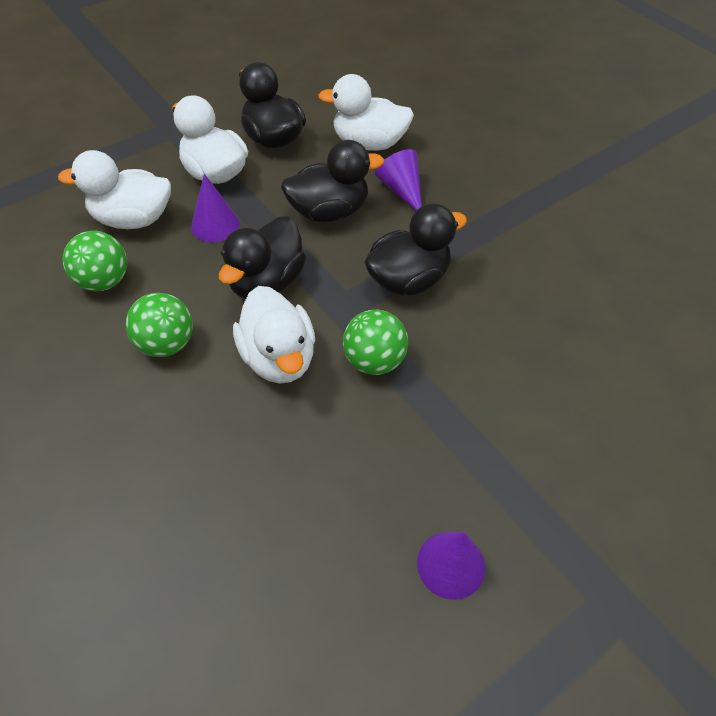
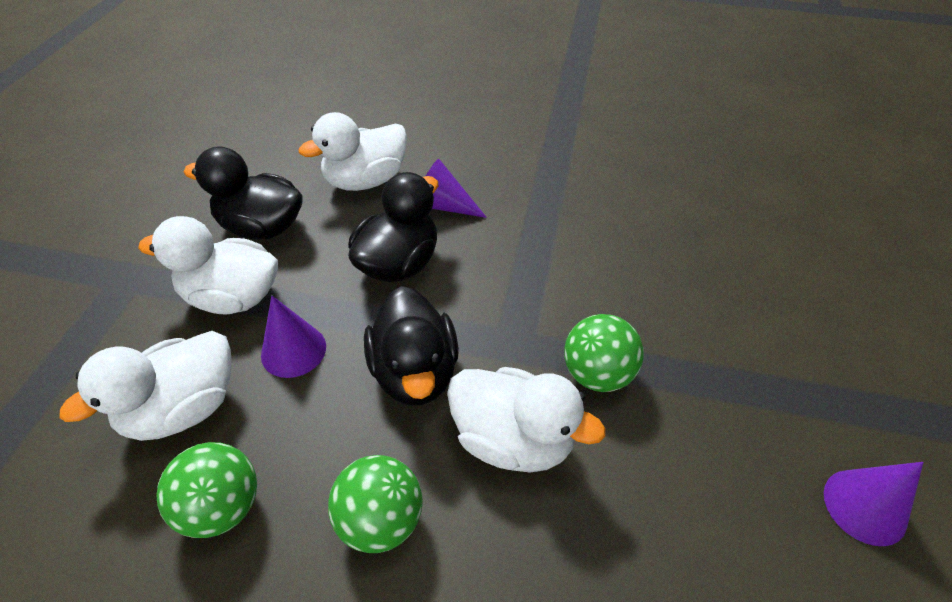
camera: 40 degrees left, 5 degrees down
black duck [364,204,467,295] -> none

